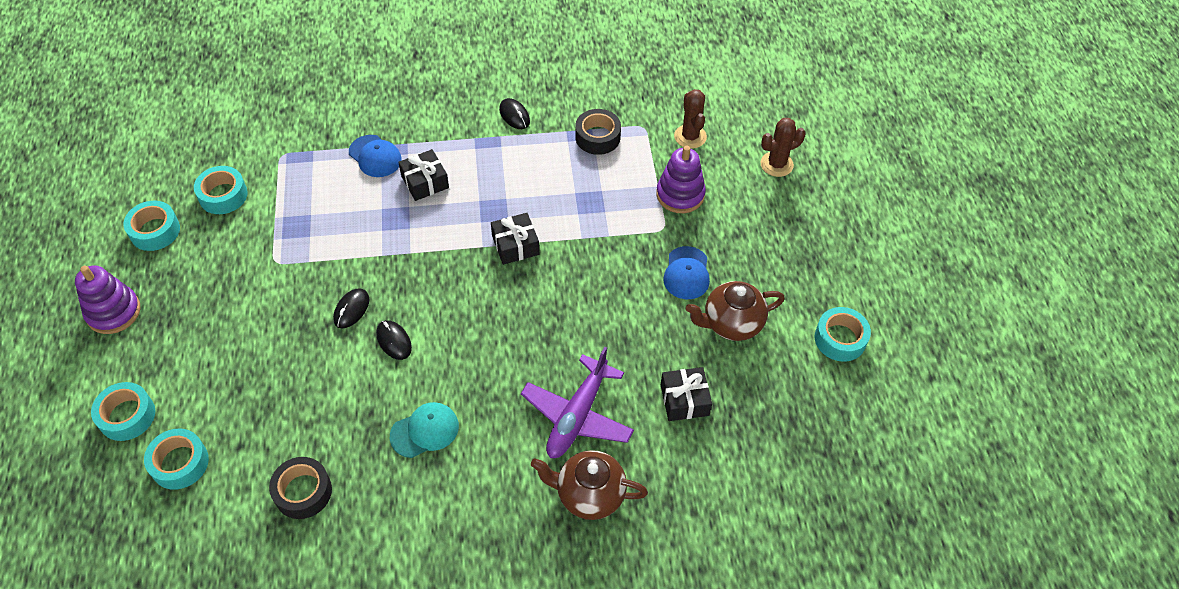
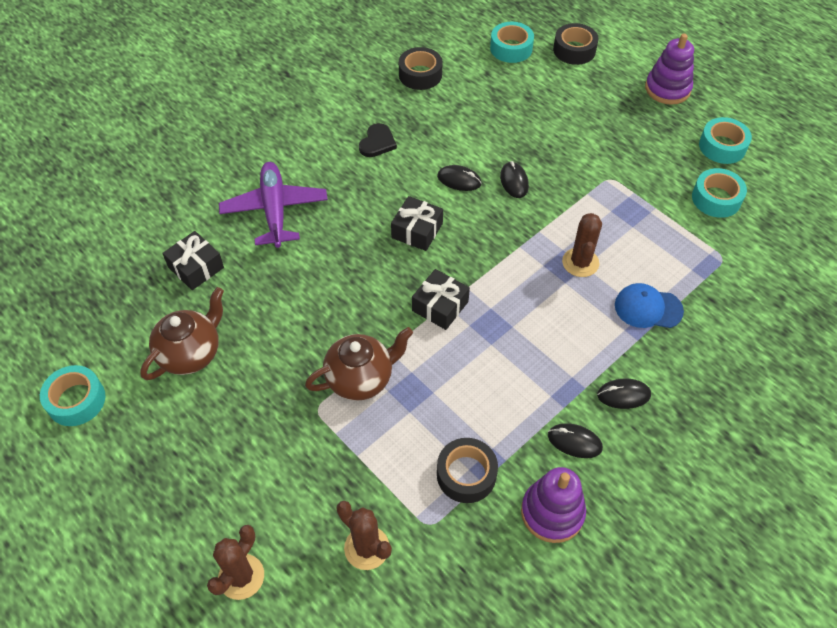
camera: 145 degrees right, 0 degrees up
turquoise tape [91,382,155,441] -> black tape [553,23,599,65]
turquoise cap [390,402,459,458] -> black heart [359,123,397,157]
black gift [398,149,449,201] -> black gift moved to [391,196,443,251]
brown teapot [531,450,648,520] -> brown teapot moved to [305,327,413,401]
purple stacking toy [656,146,706,213] -> purple stacking toy moved to [521,467,586,543]
blue cap [663,246,710,299] -> none
none -> brown cactus [562,213,602,277]
none -> black mouse [597,379,651,409]

